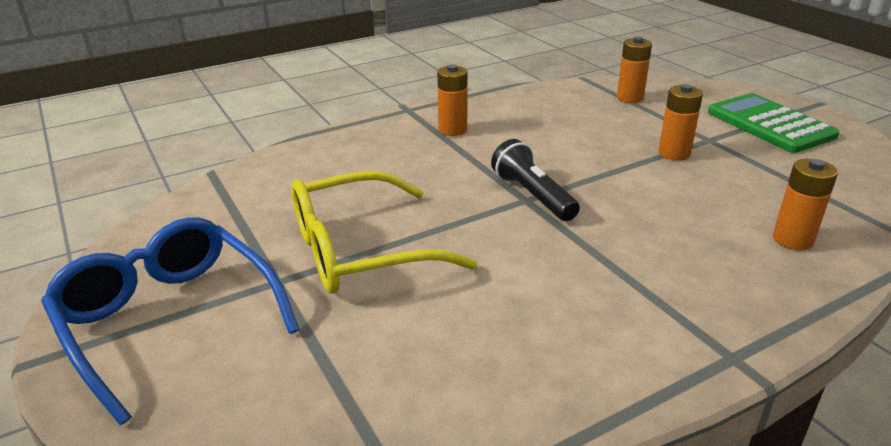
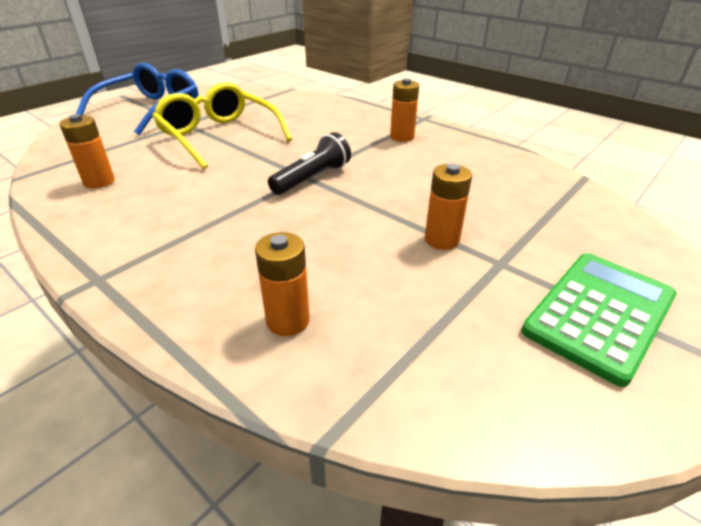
camera: 70 degrees right, 5 degrees up
orange battery [617,37,652,103] -> orange battery moved to [59,114,115,189]

